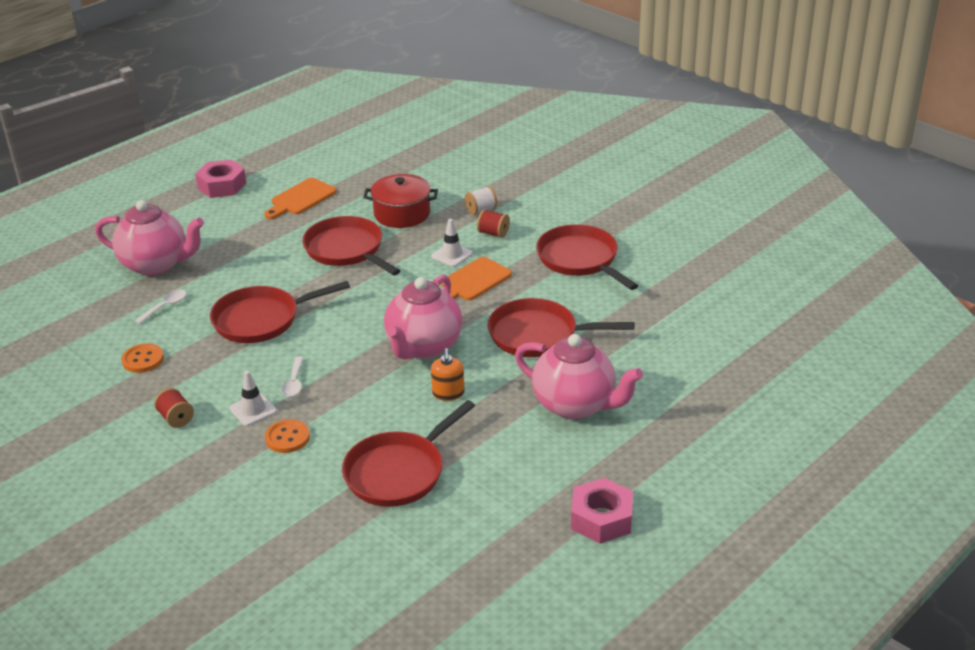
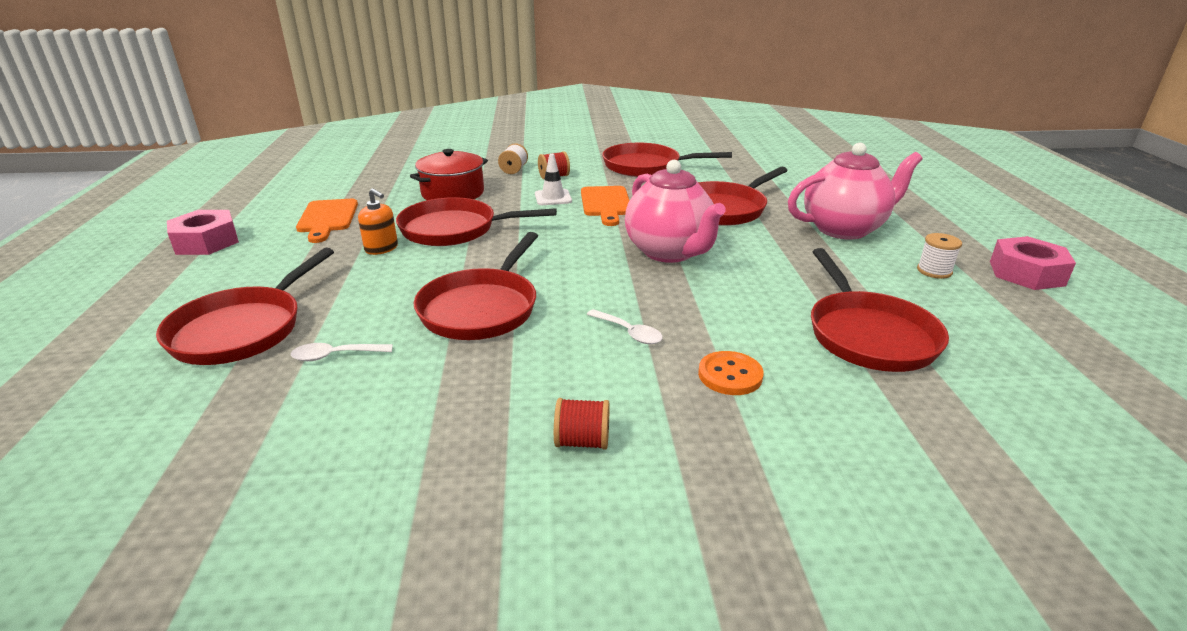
camera: 50 degrees left, 5 degrees down
pink teapot [95,200,204,276] -> red pan [156,248,334,365]
orange button [121,343,164,373] -> none
white spoon [135,290,187,324] -> white spoon turned 90 degrees counterclockwise [291,343,393,361]
white traffic cone [230,371,277,426] -> none
orange soap dispenser [431,348,464,401] -> orange soap dispenser moved to [358,188,398,255]
none -> white spool [917,233,962,279]

